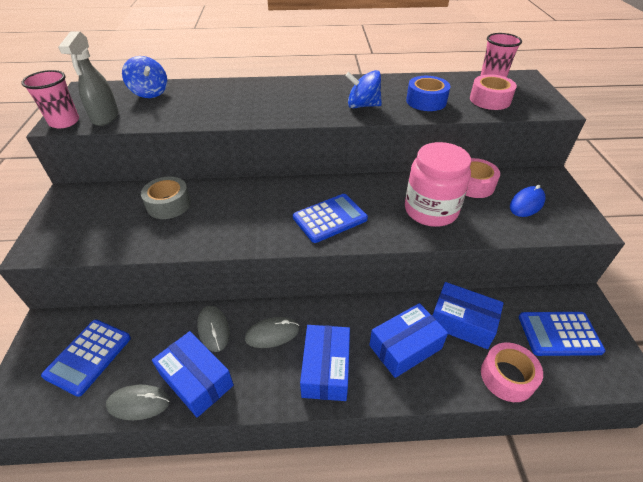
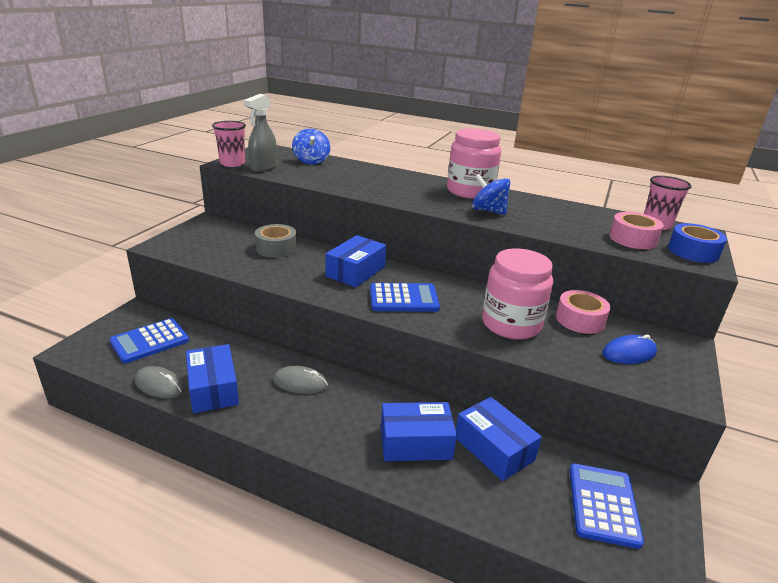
camera: 25 degrees right, 15 degrees down
grey mouse [197,306,230,352] -> none
blue box [300,325,350,401] -> blue box moved to [326,235,386,287]
blue tape [406,76,450,111] -> blue tape moved to [668,223,727,263]
pink tape [481,342,543,402] -> none
blue calculator [519,312,605,356] -> blue calculator turned 75 degrees clockwise [569,463,644,549]
none -> pink jar [447,129,501,199]

